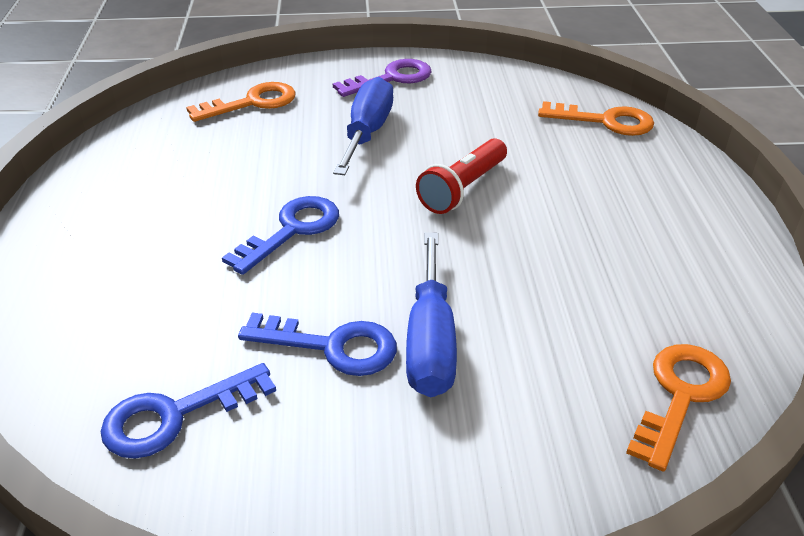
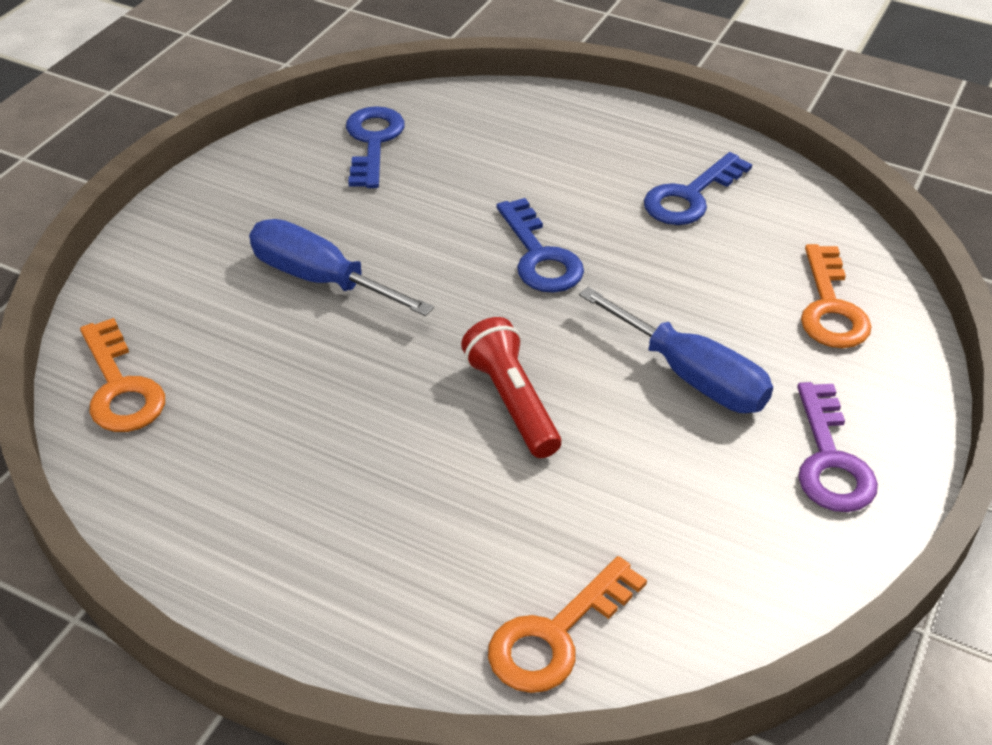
camera: 120 degrees right, 5 degrees up
blue key [238,313,397,376] -> blue key moved to [644,152,752,225]

